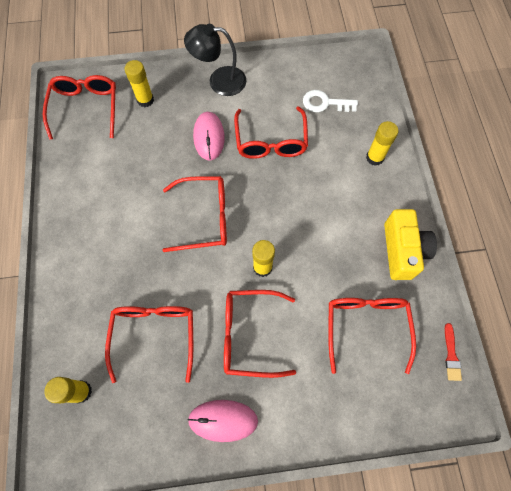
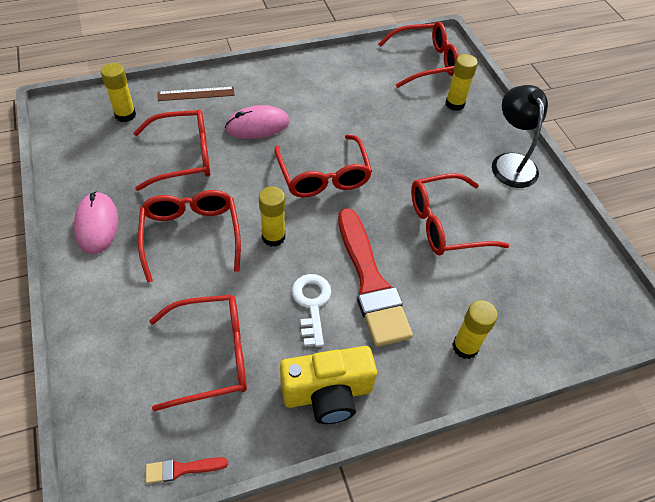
camera: 75 degrees right, 15 degrees down
pink mouse [193,112,225,161] -> pink mouse moved to [225,105,289,139]
white key [303,90,358,112] -> white key moved to [292,274,331,347]
none -> brown ruler [158,87,235,101]
none -> red brush [338,208,413,347]

